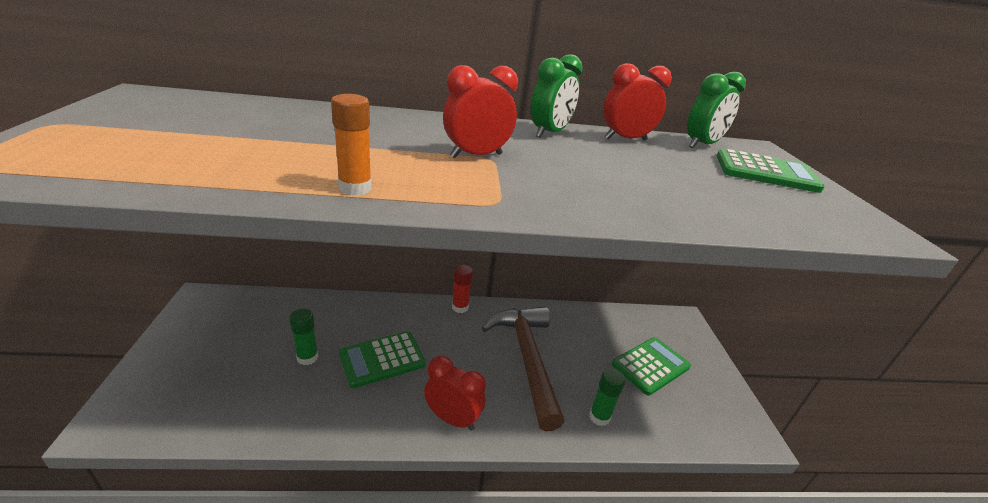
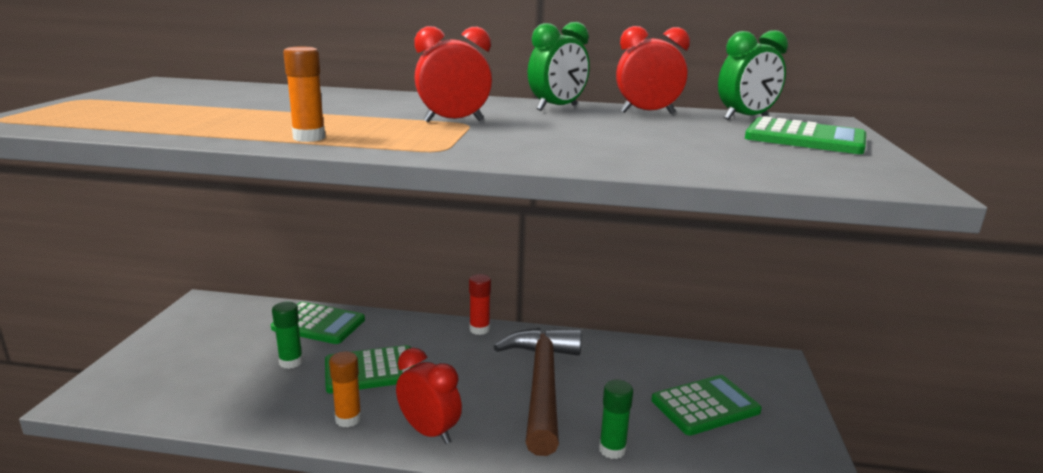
camera: 15 degrees right, 10 degrees down
none -> green calculator [271,302,365,344]
none -> orange glue stick [329,352,362,427]

